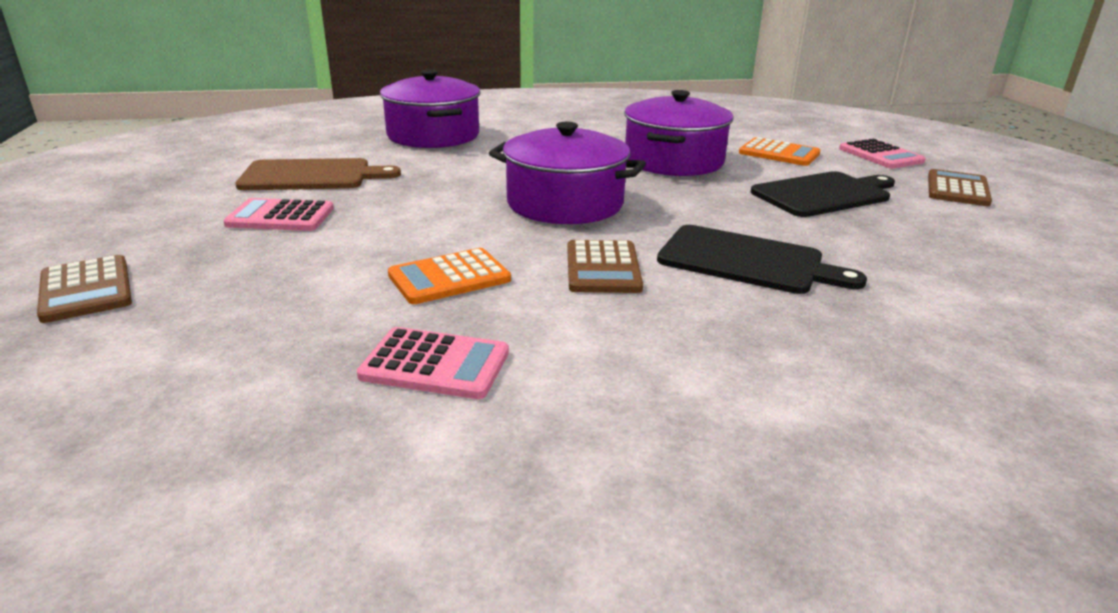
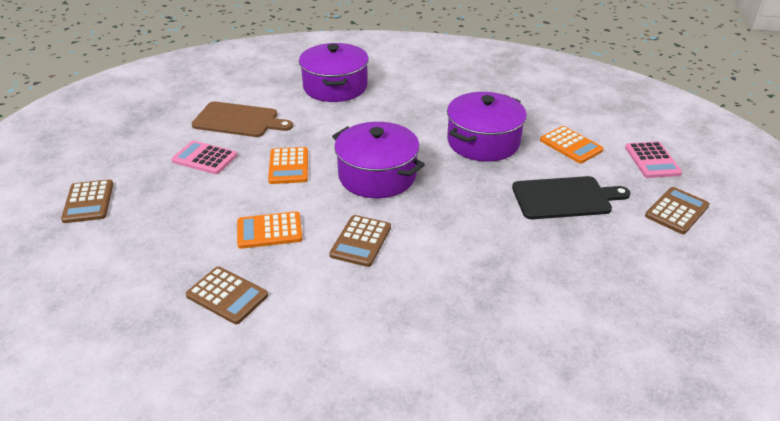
camera: 20 degrees right, 10 degrees up
pink calculator [357,327,509,399] -> brown calculator [186,267,268,324]
black cutting board [657,225,867,294] -> none
none -> orange calculator [268,147,308,184]

